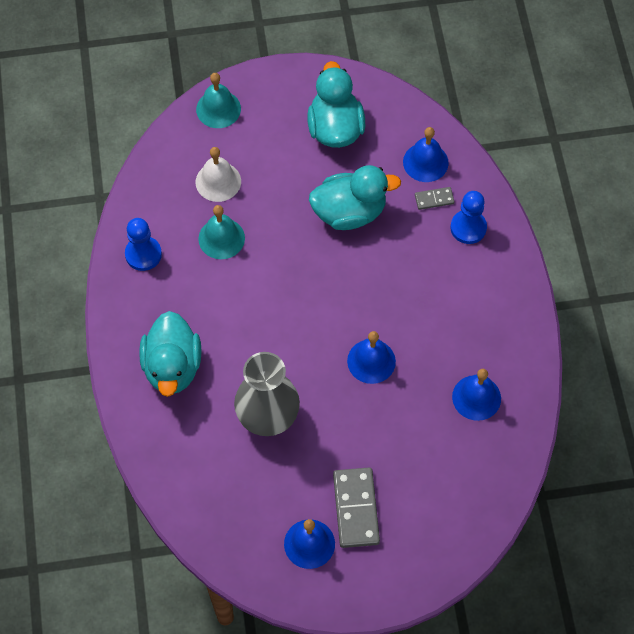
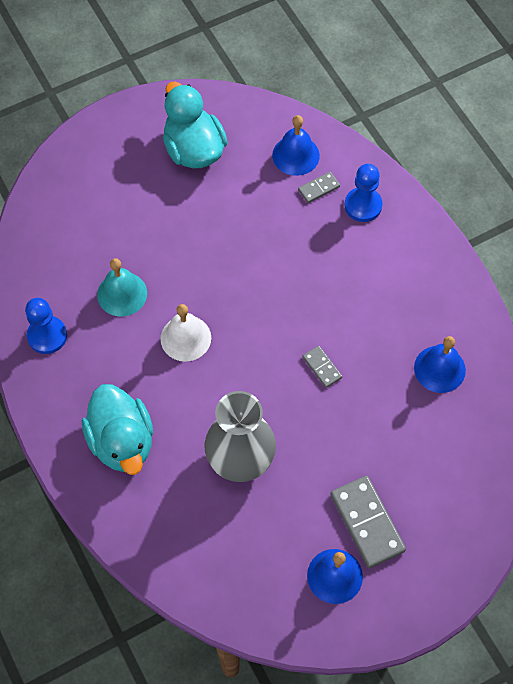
camera: 20 degrees left, 0 degrees up
turquoise bell [196,73,241,128] -> none
white bell [196,147,241,202] -> white bell moved to [160,304,211,362]
turquoise duck [309,165,401,230] -> none
blue bell [347,331,396,384] -> grey domino [303,346,342,388]

